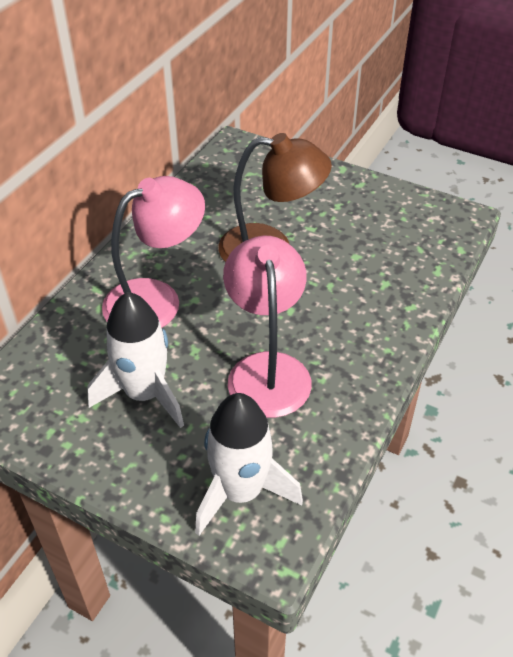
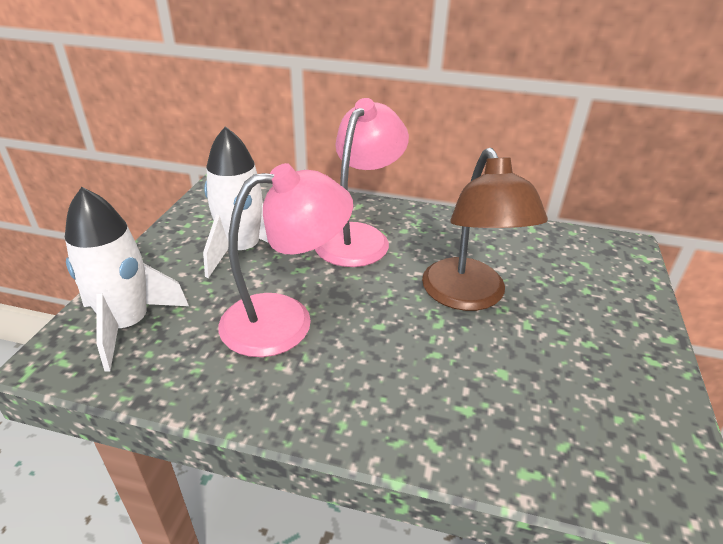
camera: 75 degrees right, 10 degrees down
pink lamp [102,176,205,328] -> pink lamp turned 105 degrees counterclockwise [315,98,409,267]

